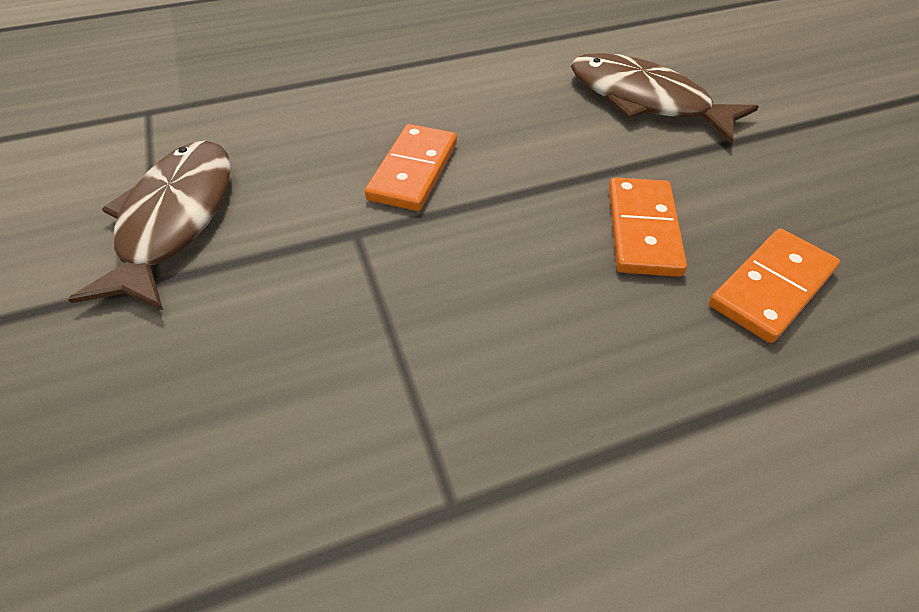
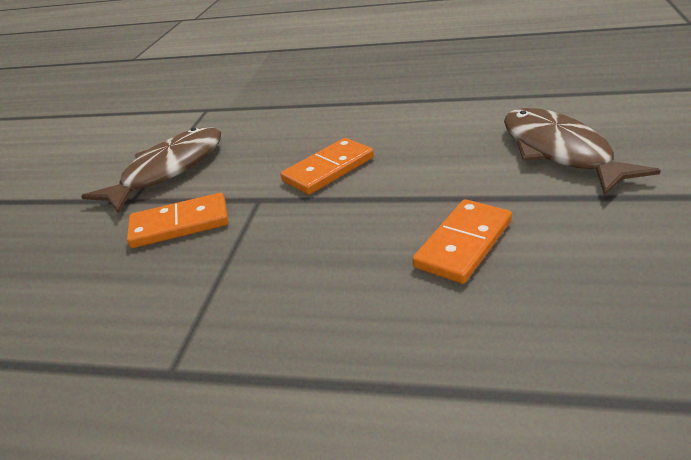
camera: 35 degrees right, 15 degrees down
orange domino [709,229,840,343] -> orange domino moved to [127,193,228,248]

